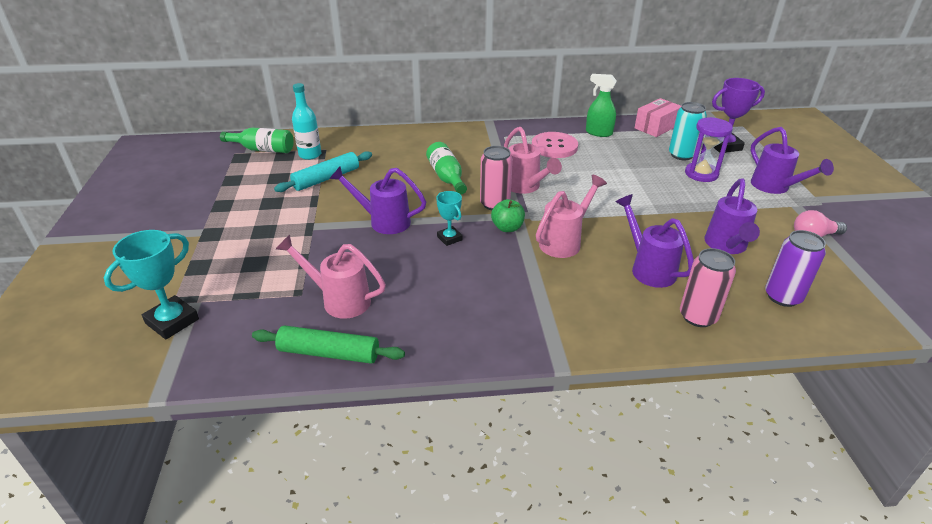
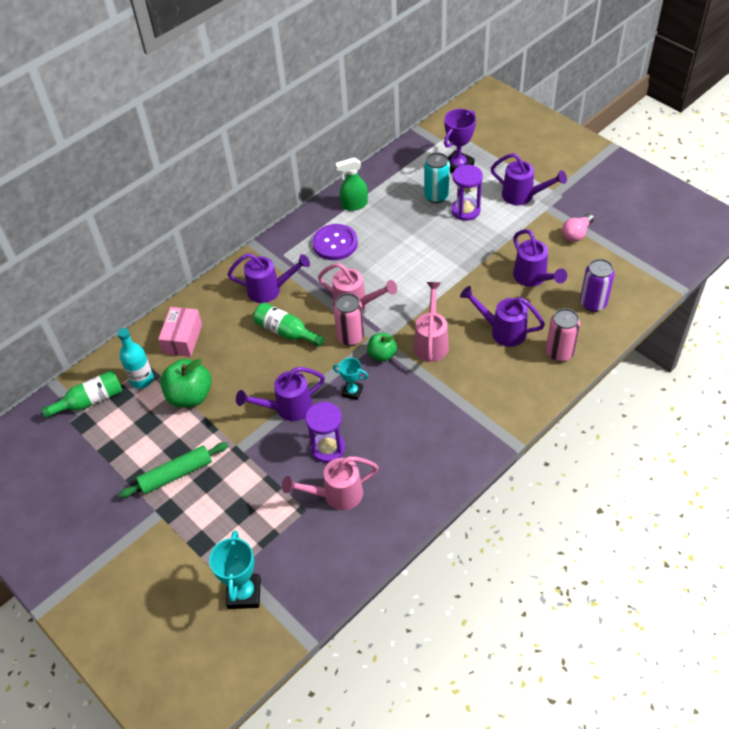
camera: 35 degrees left, 15 degrees up
green rolling pin [252,325,405,364] -> green rolling pin moved to [119,442,228,498]
turquoise rolling pin [274,151,372,192] -> green apple [160,359,212,408]
pink button [532,132,578,158] -> purple button [312,224,358,260]
pink box [635,98,681,137] -> pink box moved to [158,307,202,357]
none -> purple watering can [227,253,310,303]
none -> purple hourglass [305,402,345,463]

